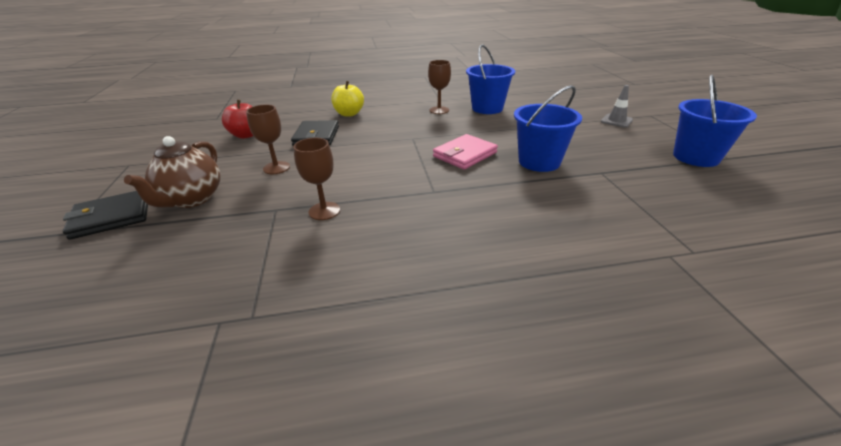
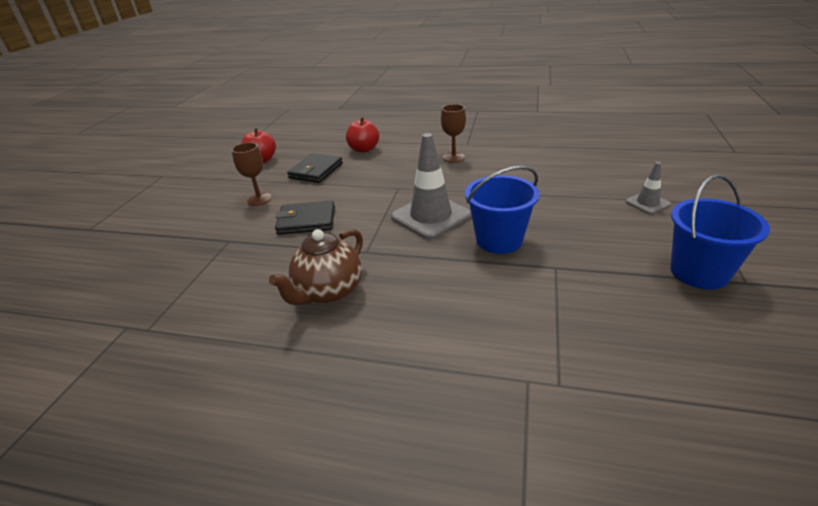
camera: 25 degrees right, 0 degrees up
black wallet [63,191,148,240] -> black wallet moved to [275,200,335,235]
brown teapot [124,136,220,208] -> brown teapot moved to [269,229,363,305]
brown goblet [293,138,340,220] -> none
yellow apple [331,81,364,117] -> red apple [346,117,379,153]
pink wallet [433,134,498,170] -> grey traffic cone [391,133,472,240]
blue bucket [466,44,515,114] -> none

